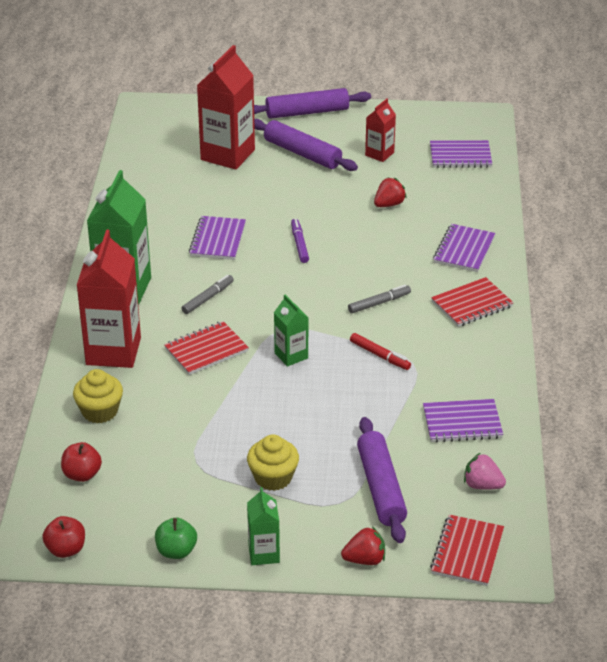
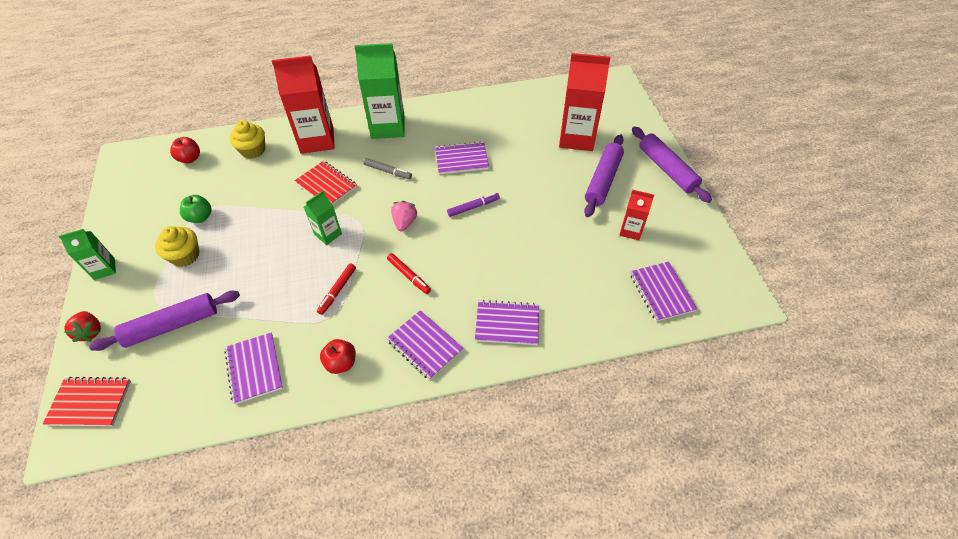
camera: 75 degrees right, 15 degrees up
red apple [42,516,85,558] -> red apple moved to [320,339,356,374]
green apple [155,518,197,559] -> green apple moved to [180,195,212,223]
grey marker [348,285,411,313] -> red marker [387,253,431,294]
red strawberry [374,177,407,207] -> none
red notebook [431,277,513,327] -> purple notebook [387,310,463,380]
pink strawberry [464,453,506,489] -> pink strawberry moved to [391,201,417,231]

